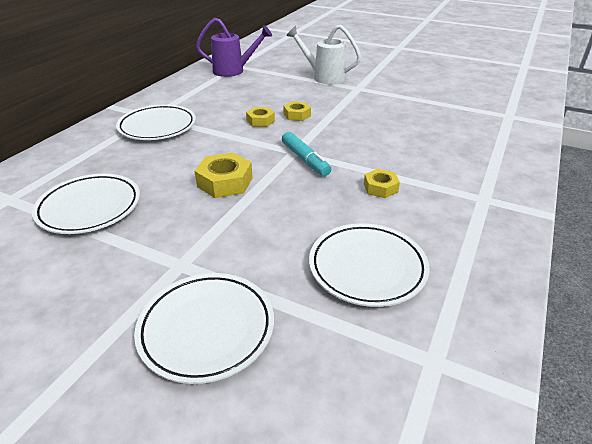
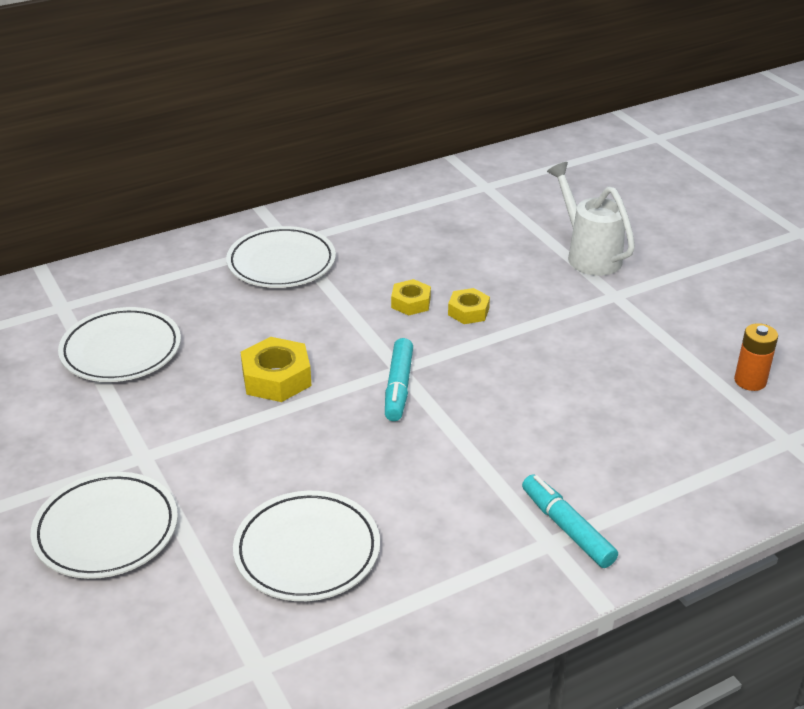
camera: 35 degrees right, 0 degrees up
purple watering can [196,18,272,77] -> none
yellow nut [364,169,400,198] -> none
none -> turquoise marker [522,474,618,568]
none -> orange battery [734,323,778,391]

